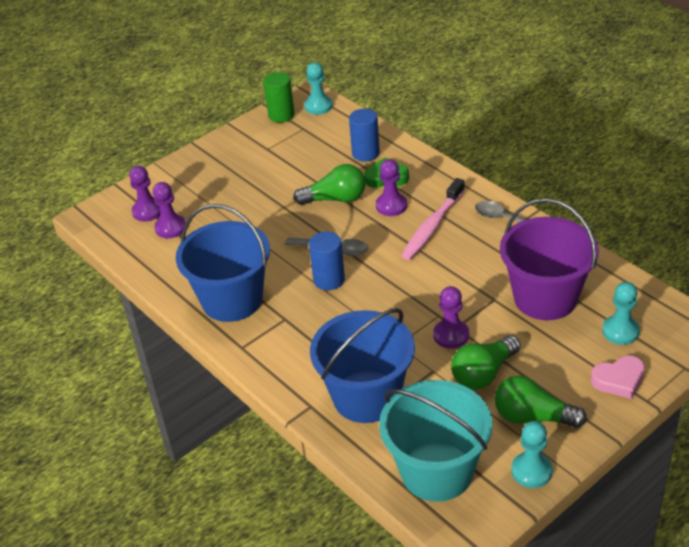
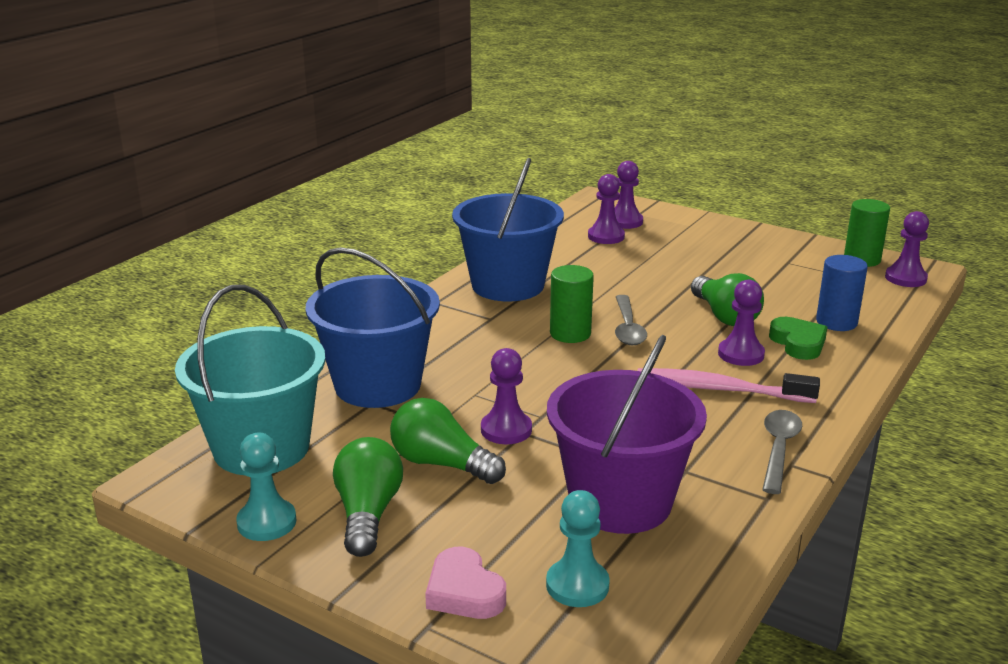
camera: 70 degrees right, 15 degrees down
turquoise pawn [304,62,333,115] -> purple pawn [885,211,929,287]
blue cylinder [309,232,345,290] -> green cylinder [550,265,594,343]

